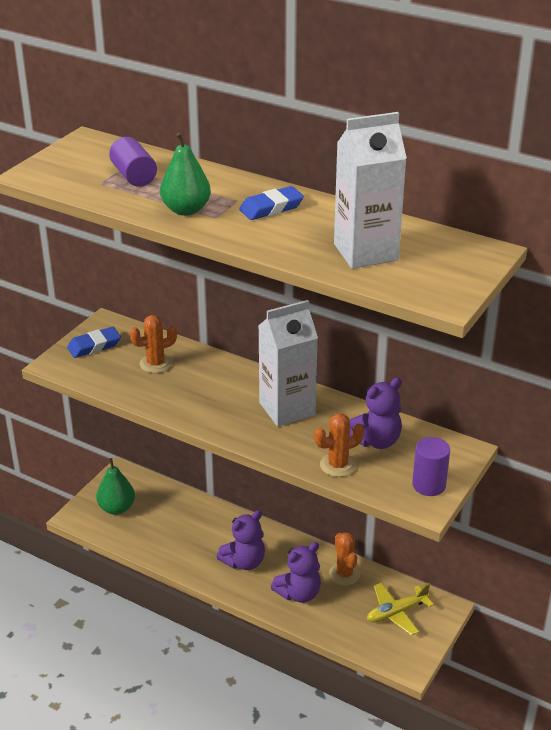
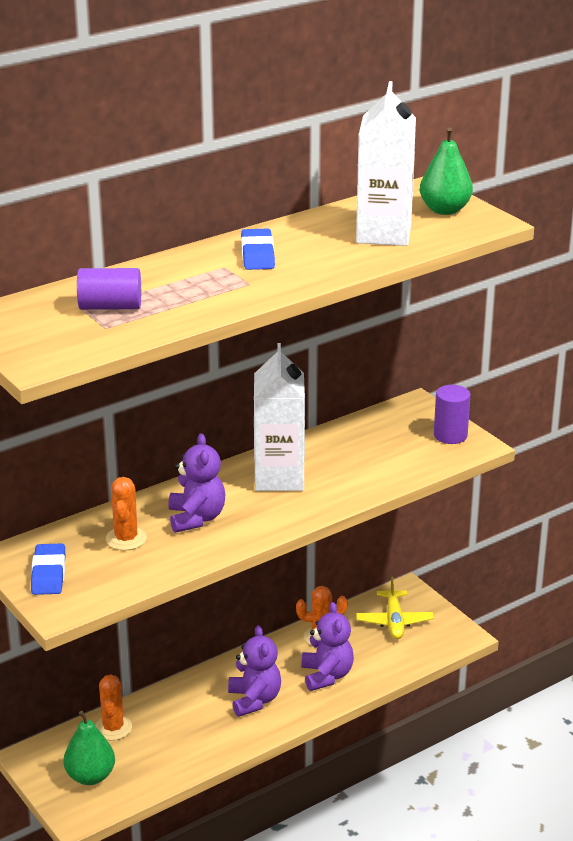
camera: 65 degrees left, 5 degrees down
green pear [160,133,211,216] -> green pear moved to [420,127,473,215]
orange cactus [314,413,364,477] -> orange cactus moved to [95,674,132,741]
purple teddy bear [350,377,402,449] -> purple teddy bear moved to [168,433,225,533]

